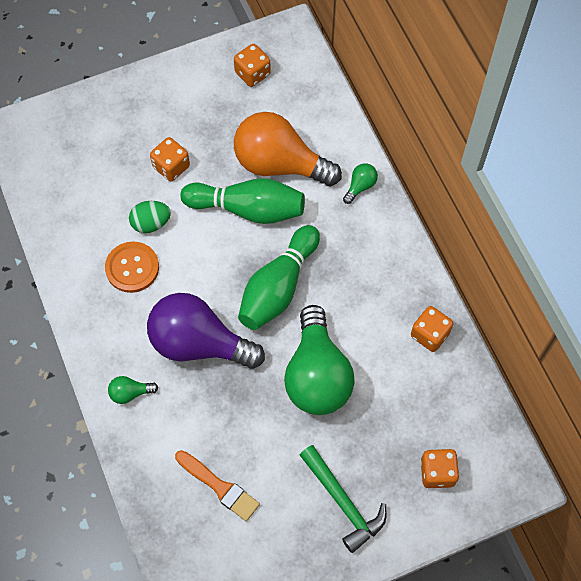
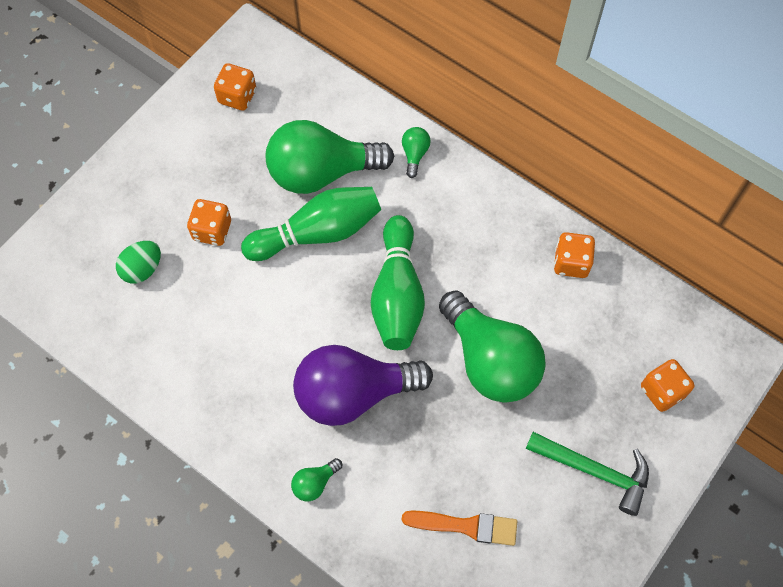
camera: 30 degrees left, 0 degrees up
orange button [105,241,159,293] -> none
green egg [129,201,171,233] -> green egg moved to [116,241,161,284]
orange light bulb [234,112,342,186] -> green light bulb [266,120,394,194]

